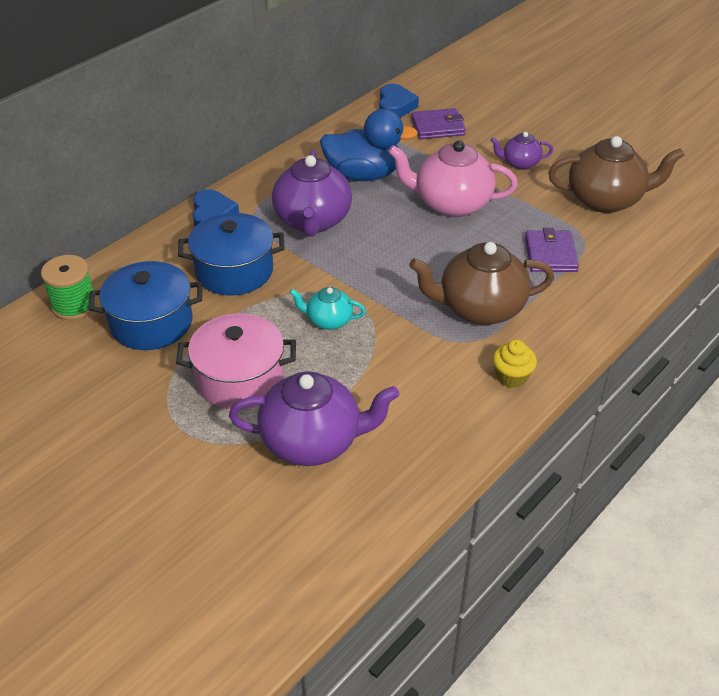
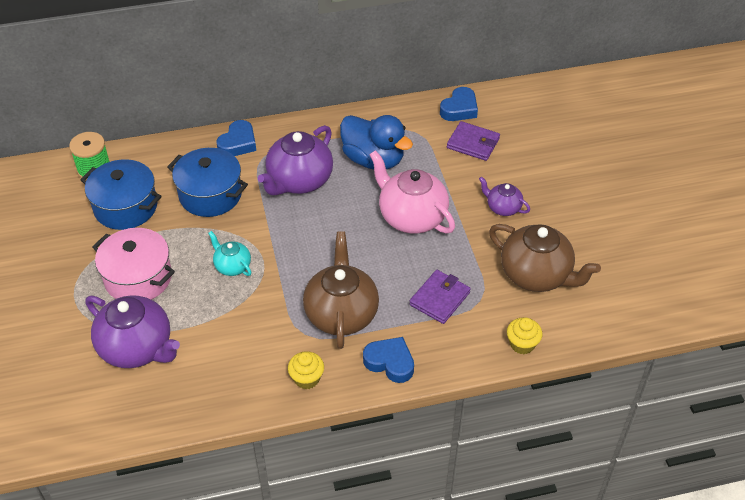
camera: 35 degrees right, 5 degrees up
brown teapot [409,242,554,325] -> brown teapot turned 60 degrees clockwise [303,231,379,349]
none -> blue heart [363,337,414,383]
none -> yellow cupcake [507,318,543,354]

